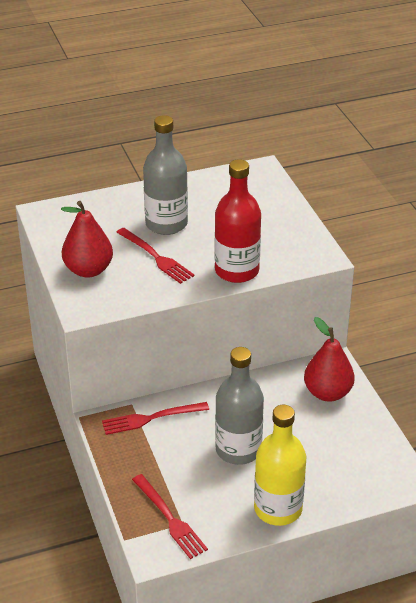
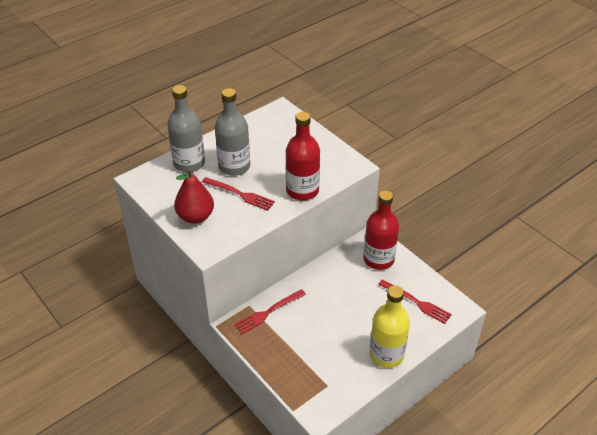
camera: 20 degrees left, 5 degrees up
red fork [132,474,208,559] -> red fork moved to [378,279,452,324]
grey bottle [215,347,264,465] -> grey bottle moved to [167,85,205,172]
red pear [304,317,354,402] -> red bottle [363,191,399,270]

